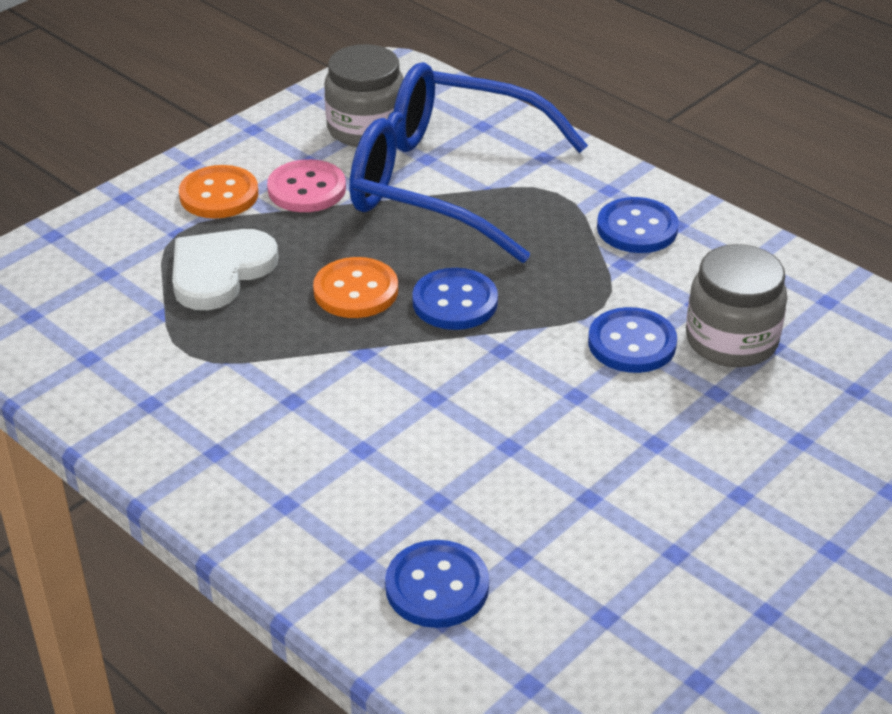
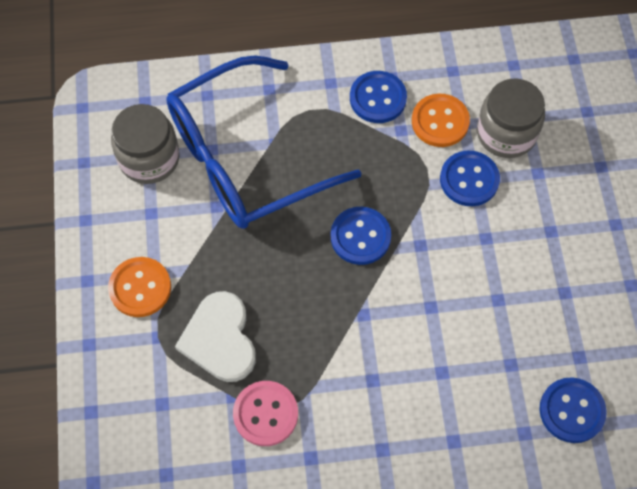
camera: 50 degrees left, 25 degrees up
pink button [267,159,346,212] -> pink button moved to [233,381,298,446]
orange button [313,257,398,318] -> orange button moved to [412,94,470,147]

